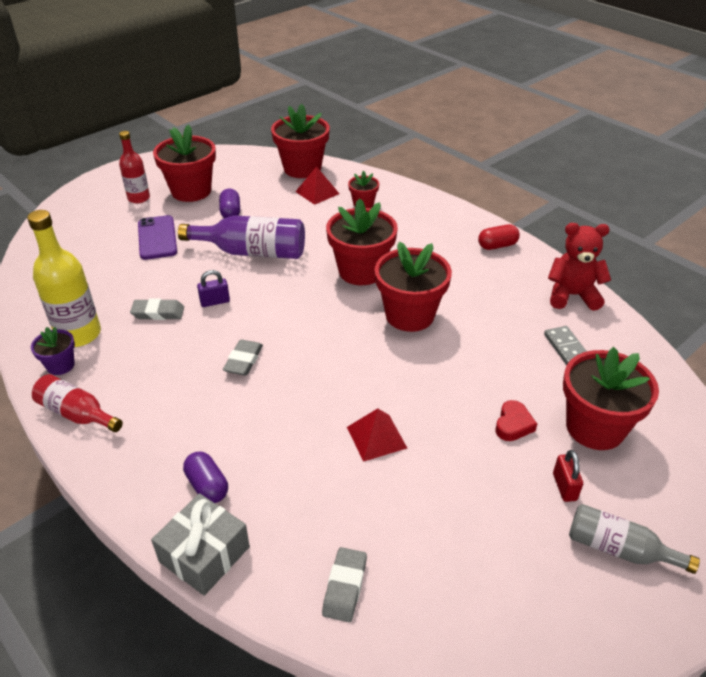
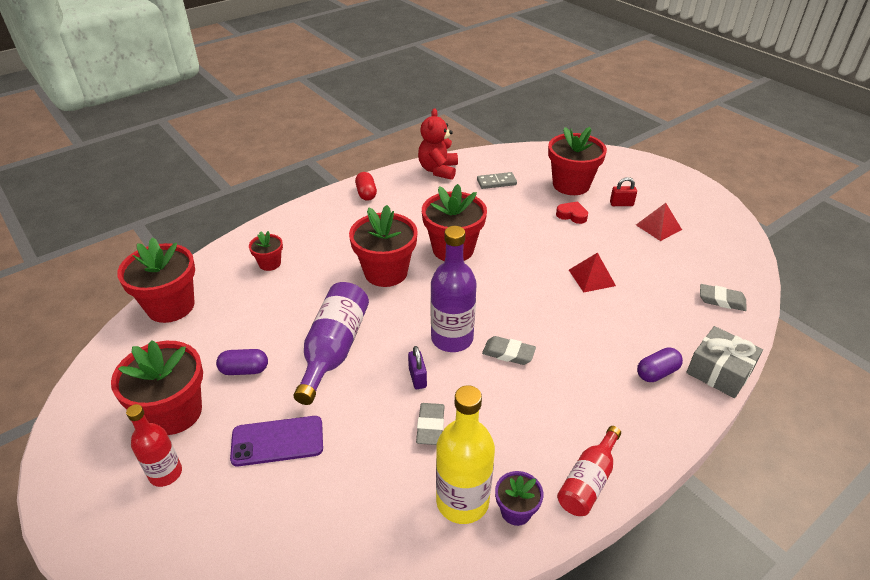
camera: 85 degrees left, 0 degrees up
red pyramid [295,166,339,205] -> red pyramid moved to [636,203,682,241]
grey bottle [569,504,700,574] -> none
none -> purple bottle [431,226,477,352]

